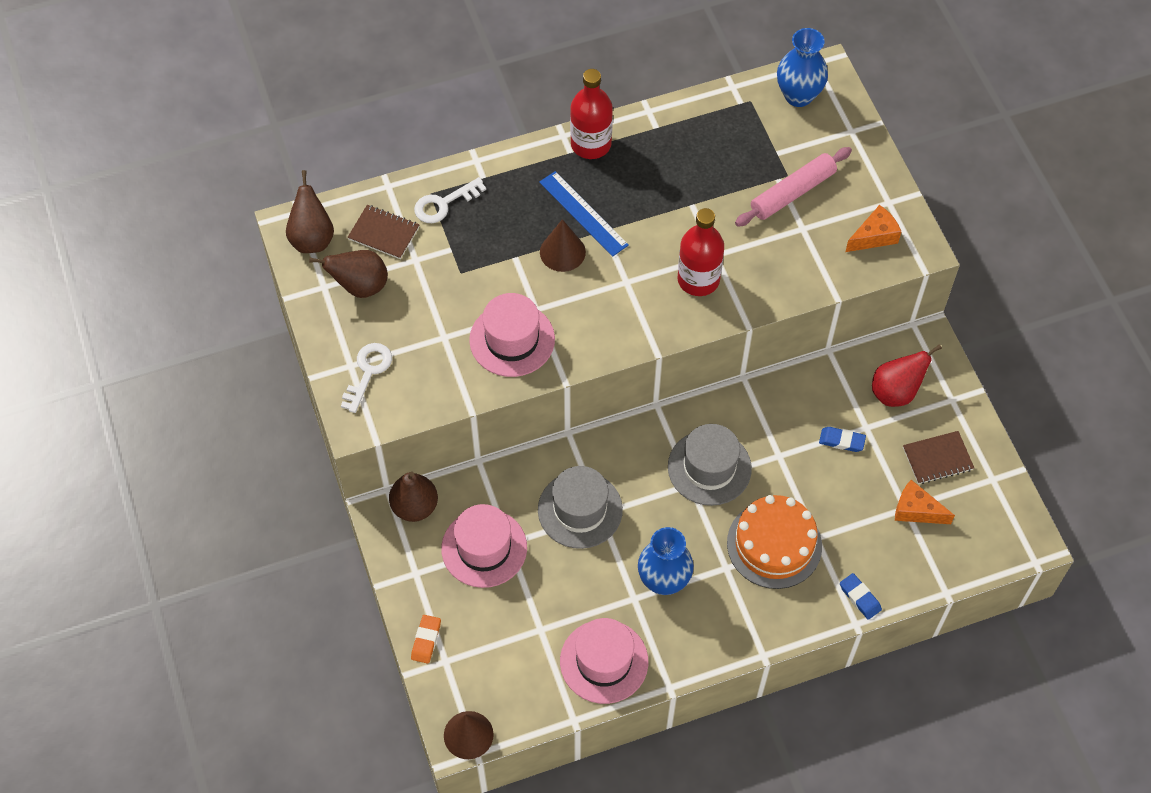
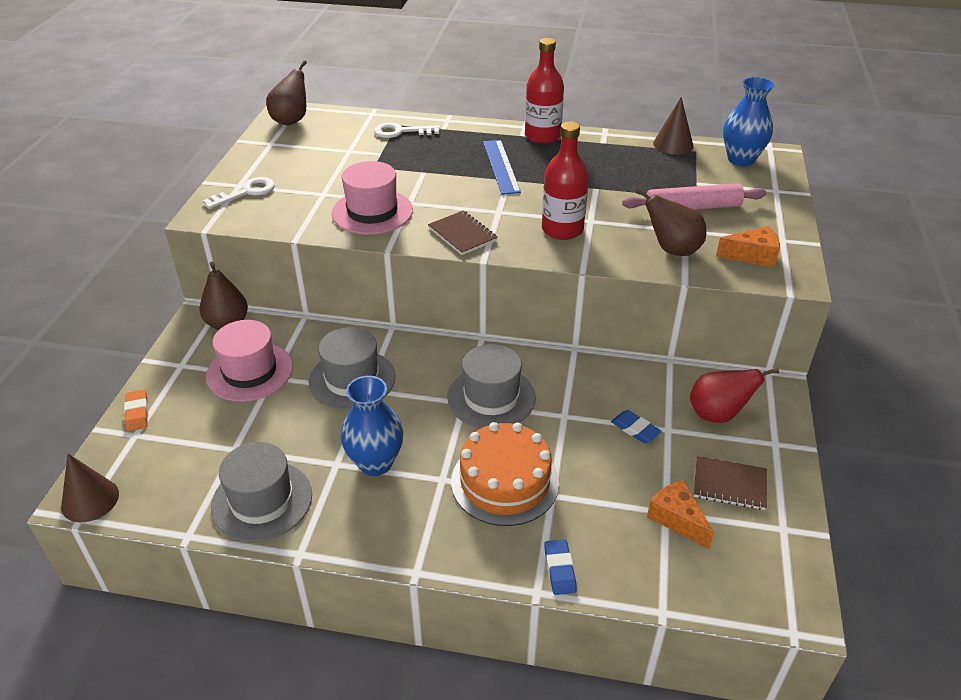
camera: 30 degrees right, 20 degrees down
brown pear [309,250,388,298] -> brown pear moved to [635,188,706,256]
brown notebook [348,205,419,259] -> brown notebook moved to [428,211,498,255]
orange eraser [411,615,441,664] -> orange eraser turned 60 degrees counterclockwise [124,389,148,431]
brown cone [540,219,586,272] -> brown cone moved to [653,97,693,155]
pink hat [560,618,648,704] -> grey hat [211,442,312,542]

